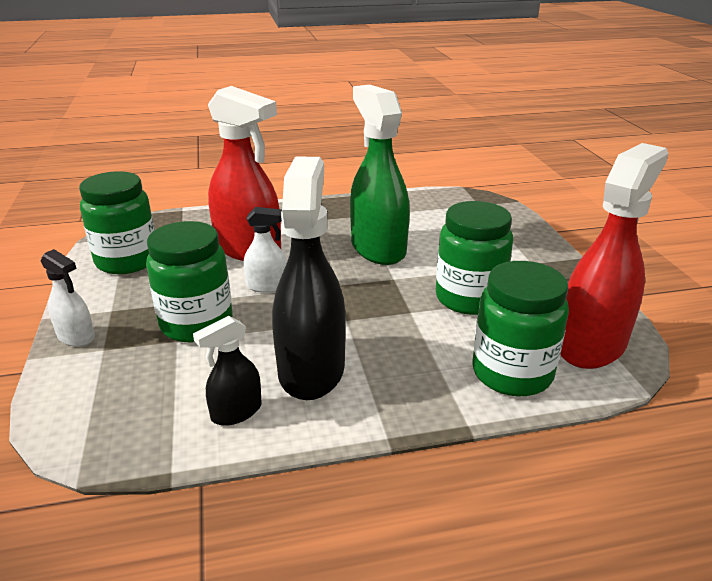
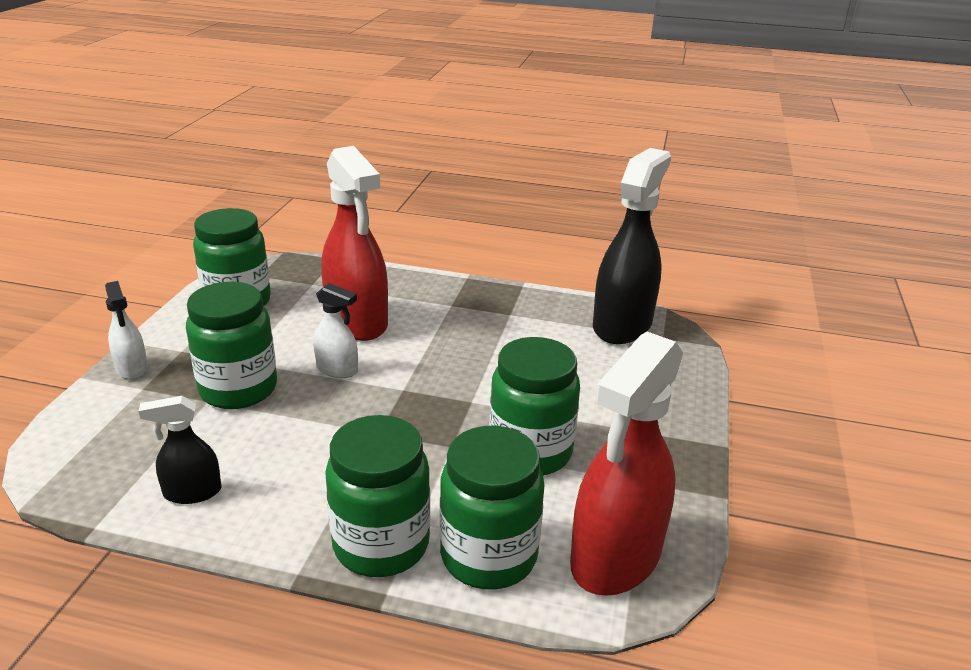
camera: 25 degrees right, 0 degrees up
black spray bottle [272,156,346,400] -> black spray bottle moved to [593,148,671,344]
green spray bottle [350,84,410,265] -> none
red spray bottle [560,143,669,369] -> red spray bottle turned 150 degrees clockwise [570,332,683,596]
none -> green jar [325,415,430,577]

